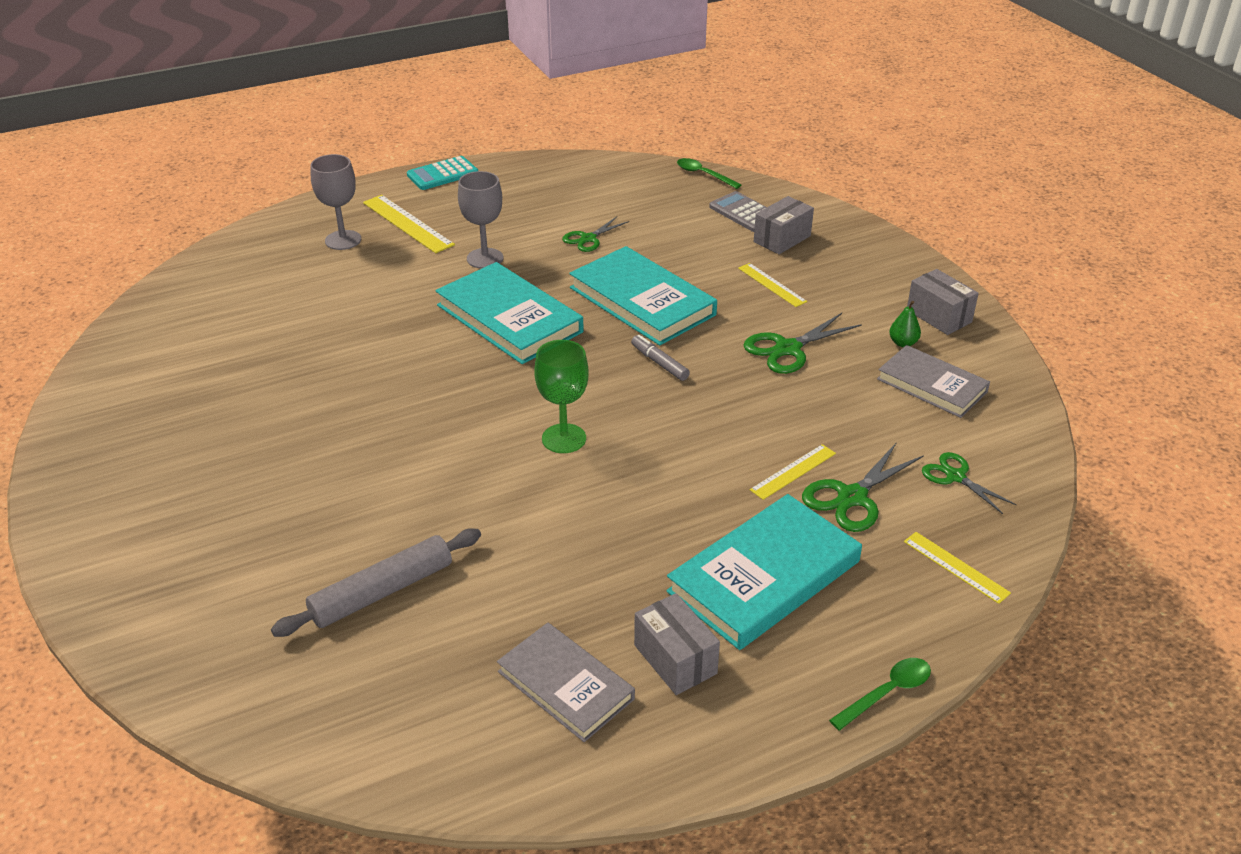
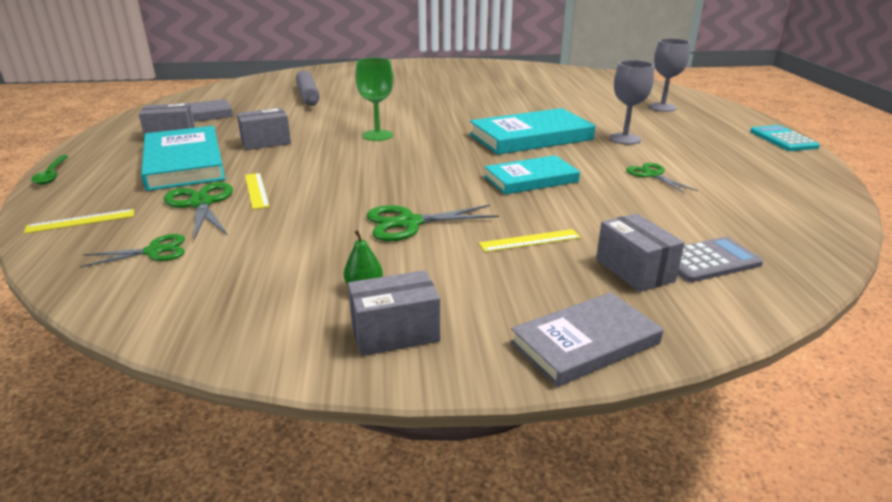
camera: 110 degrees right, 10 degrees down
yellow ruler [363,195,455,253] -> none
turquoise book [569,246,717,345] -> turquoise book [484,155,580,194], size x0.65
grey marker [631,335,690,381] -> none
green spoon [677,158,741,189] -> none
green scissors [744,313,862,374] -> green scissors turned 90 degrees counterclockwise [367,205,499,241]
grey book [877,345,990,418] -> grey book moved to [510,292,663,387]
none -> grey box [237,108,291,150]

